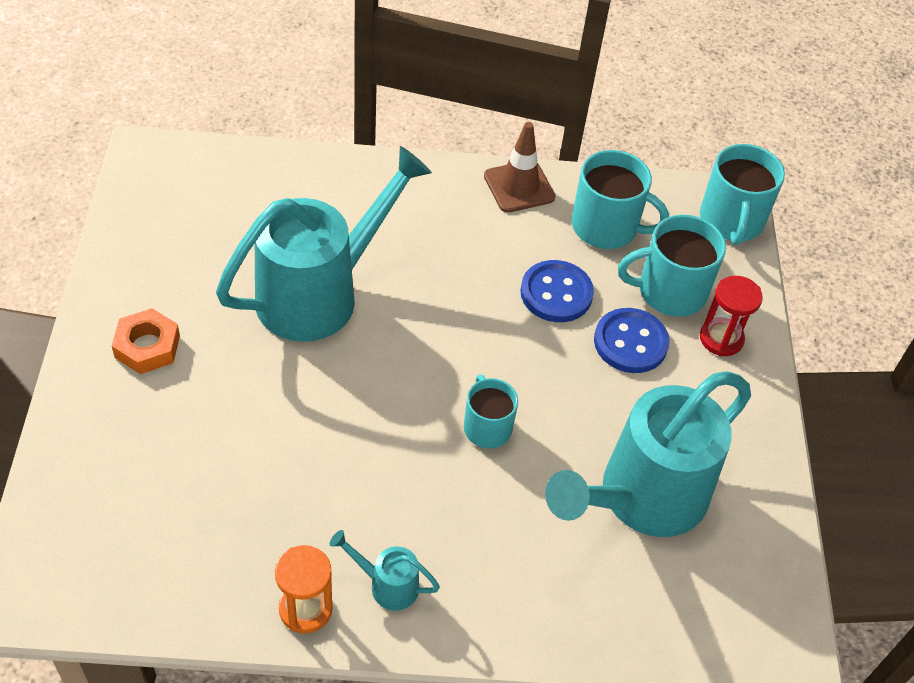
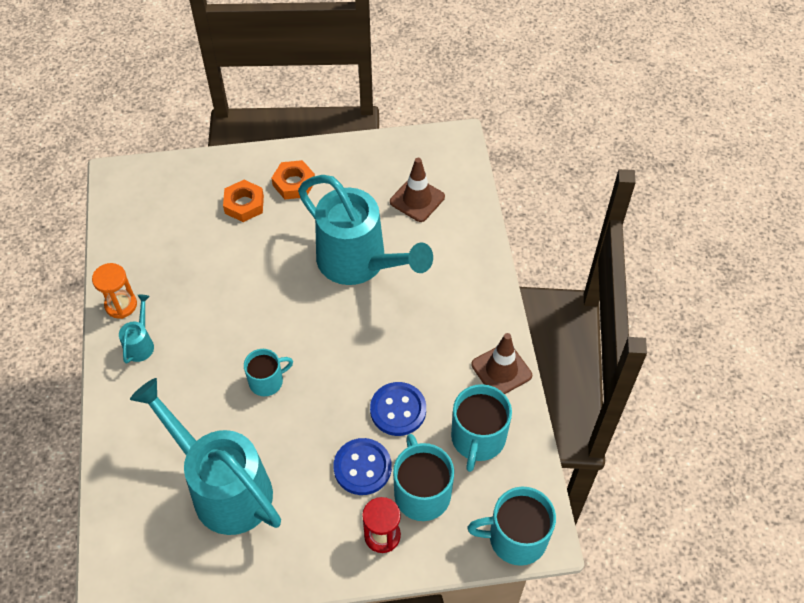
camera: 85 degrees right, 5 degrees up
none -> orange nut [223,180,264,222]
none -> brown traffic cone [390,158,445,222]

